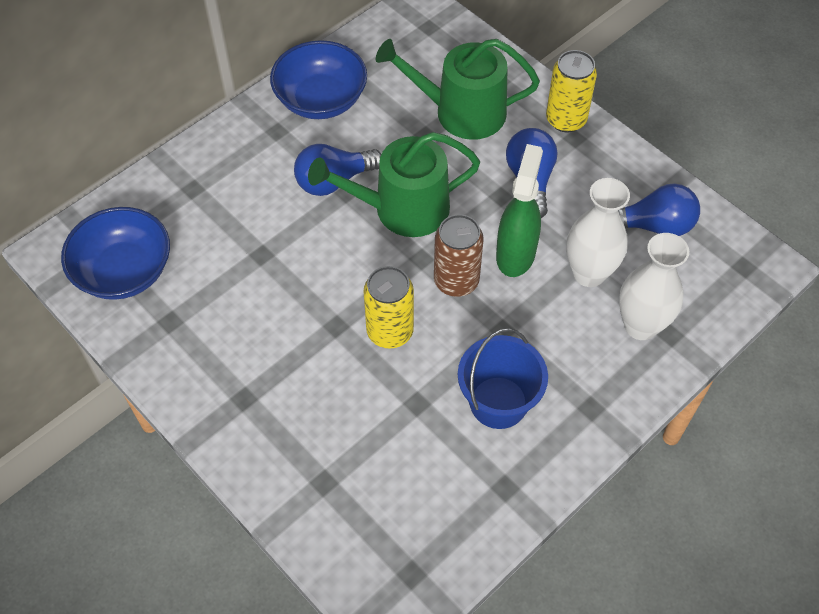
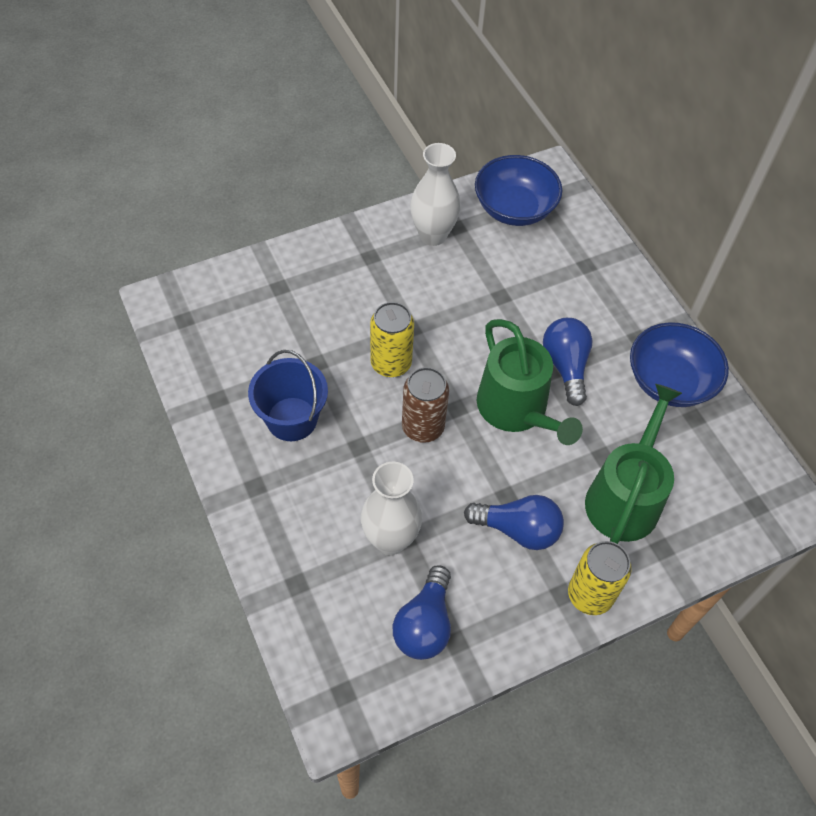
camera: 105 degrees right, 0 degrees up
green watering can [308,132,480,237] -> green watering can turned 150 degrees clockwise [477,319,583,445]
green spray bottle [496,144,543,277] -> none
white vase [619,233,689,340] -> white vase moved to [410,143,461,246]

